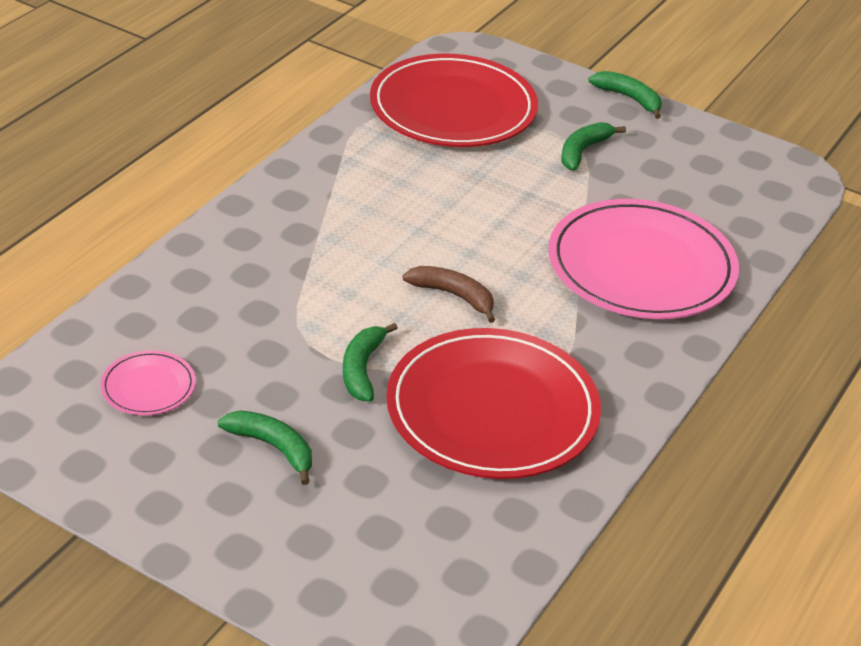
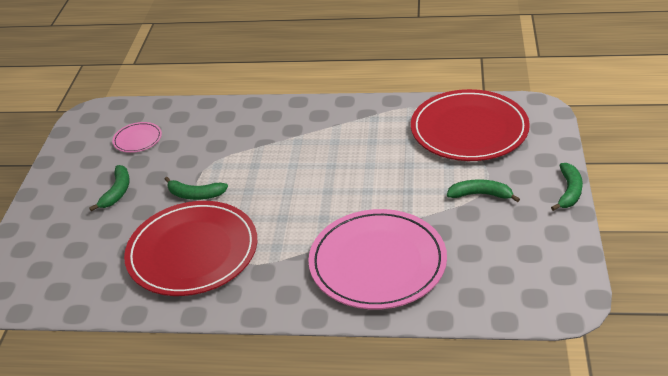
camera: 70 degrees right, 0 degrees up
green banana [343,323,398,402] -> green banana turned 150 degrees counterclockwise [164,177,228,200]
brown banana [403,266,495,323] -> none

